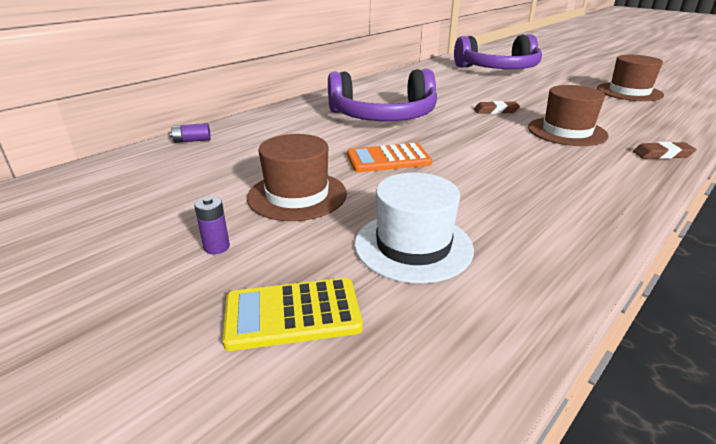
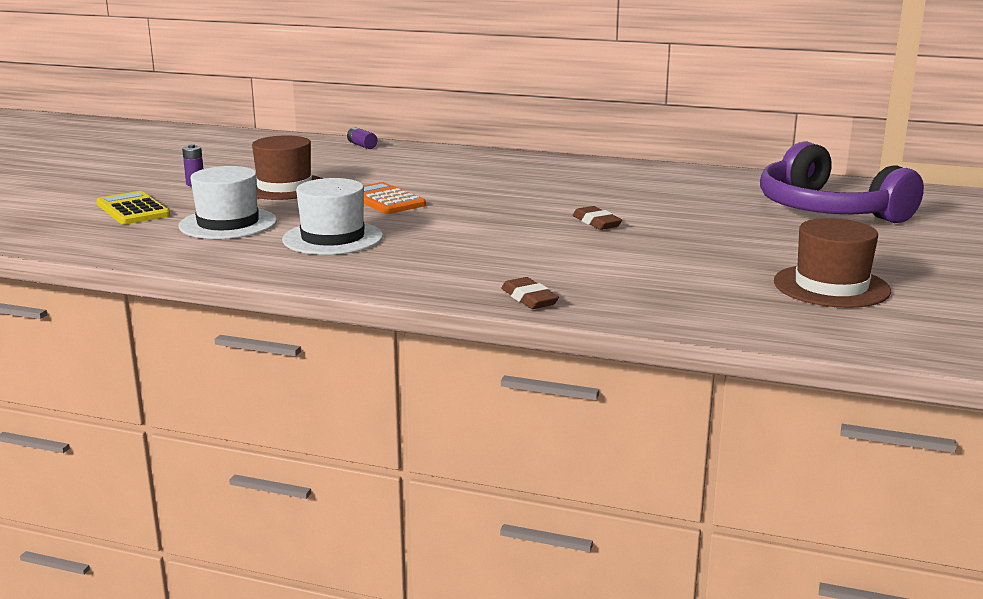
camera: 65 degrees right, 10 degrees down
purple headphones [328,69,437,121] -> none
brown hat [528,85,609,146] -> none
none -> white hat [282,178,383,255]

